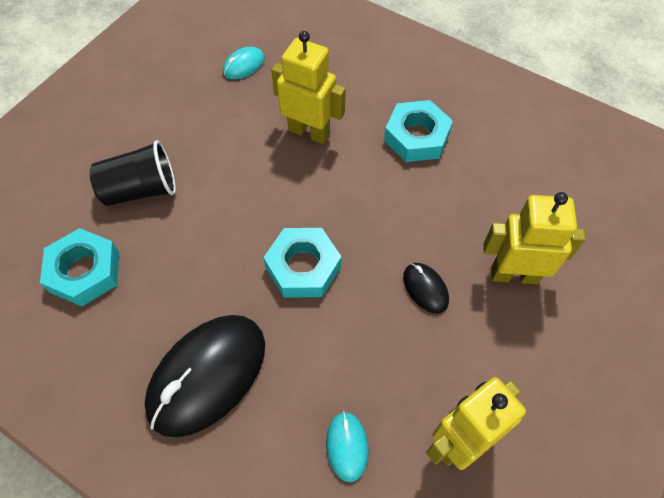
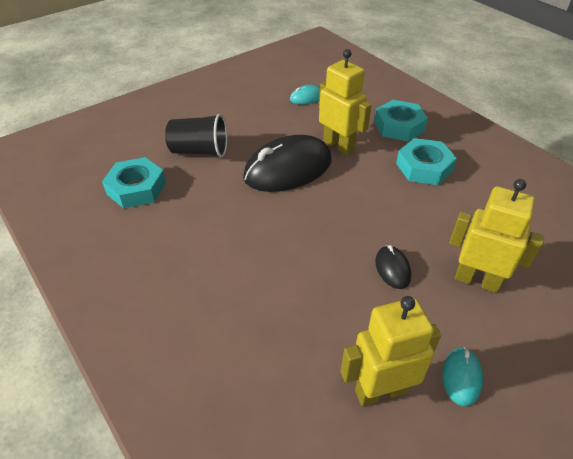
camera: 20 degrees right, 15 degrees down
black mouse [144,315,265,437] -> black mouse moved to [243,135,331,192]
turquoise nut [263,228,341,298] -> turquoise nut moved to [374,100,428,141]
turquoise mouse [326,411,369,482] -> turquoise mouse moved to [442,347,483,406]

